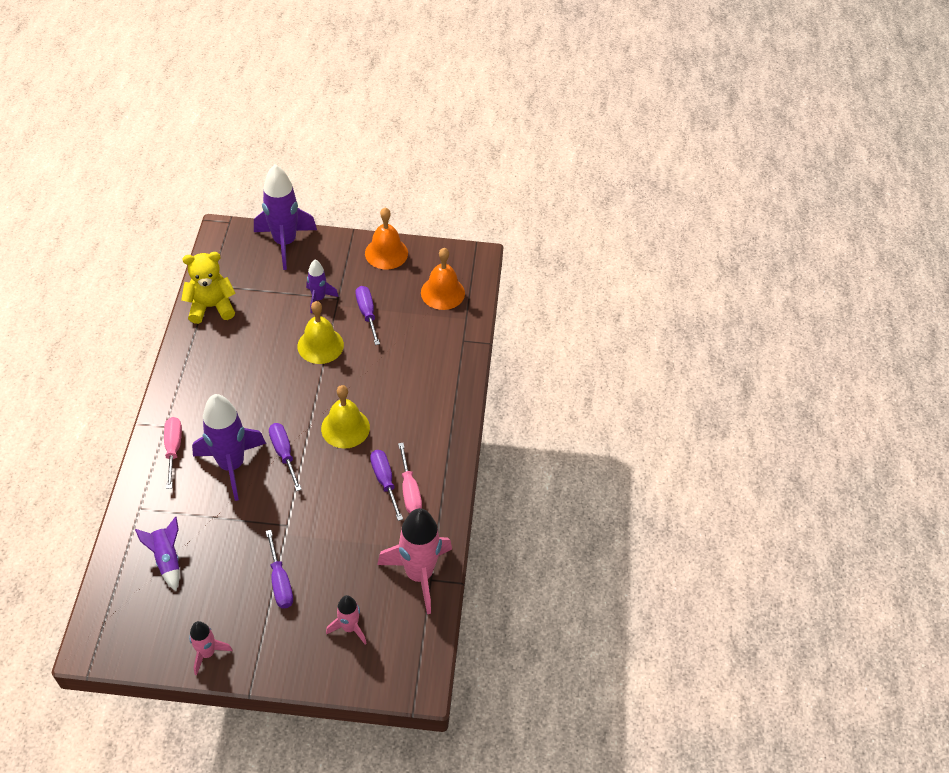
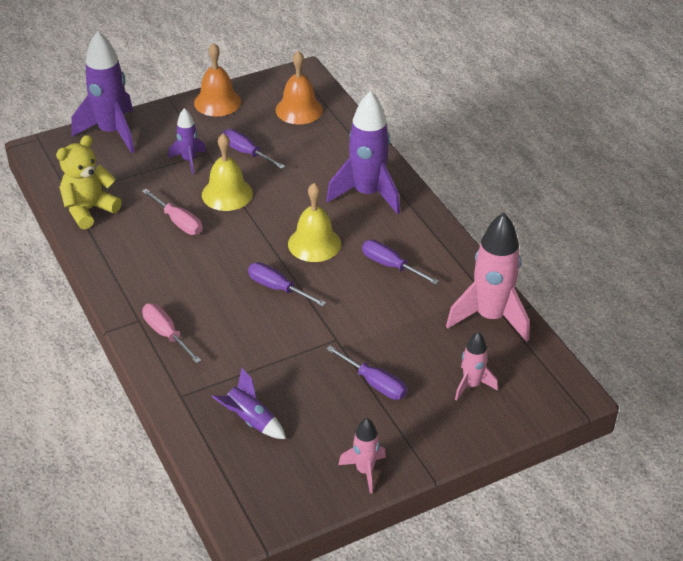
camera: 30 degrees left, 10 degrees down
purple rocket [192,394,266,501] -> purple rocket moved to [326,91,400,214]
pink screwdriver [398,443,422,513] -> pink screwdriver moved to [142,189,203,235]

